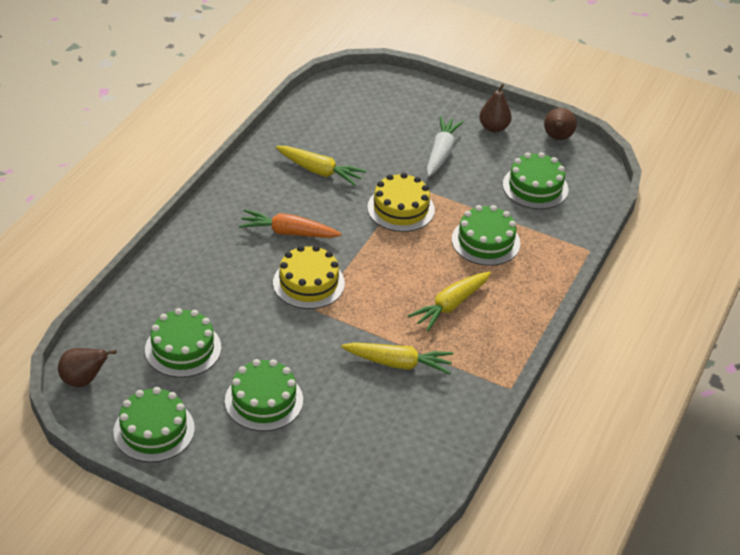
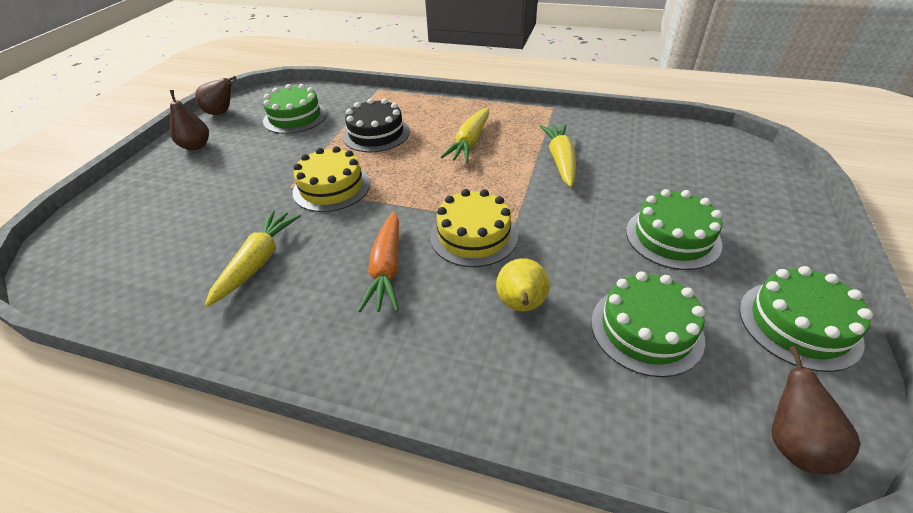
camera: 95 degrees left, 0 degrees up
yellow carrot [408,272,491,331] -> yellow carrot turned 75 degrees clockwise [440,107,489,163]
white carrot [427,116,464,177] -> none
green cake [452,205,520,266] -> black cake [343,98,410,152]
none -> yellow pear [496,258,550,311]

